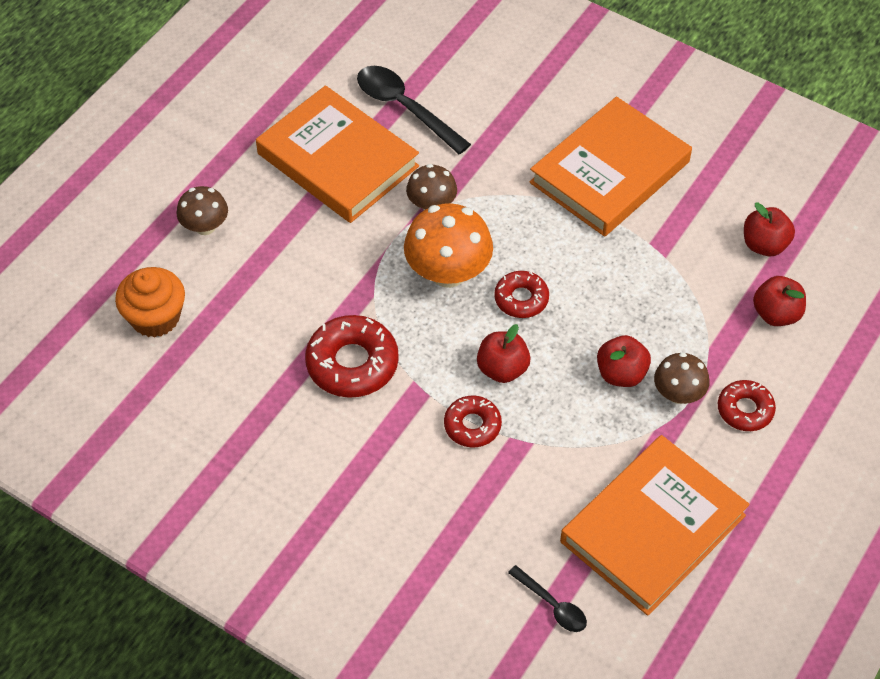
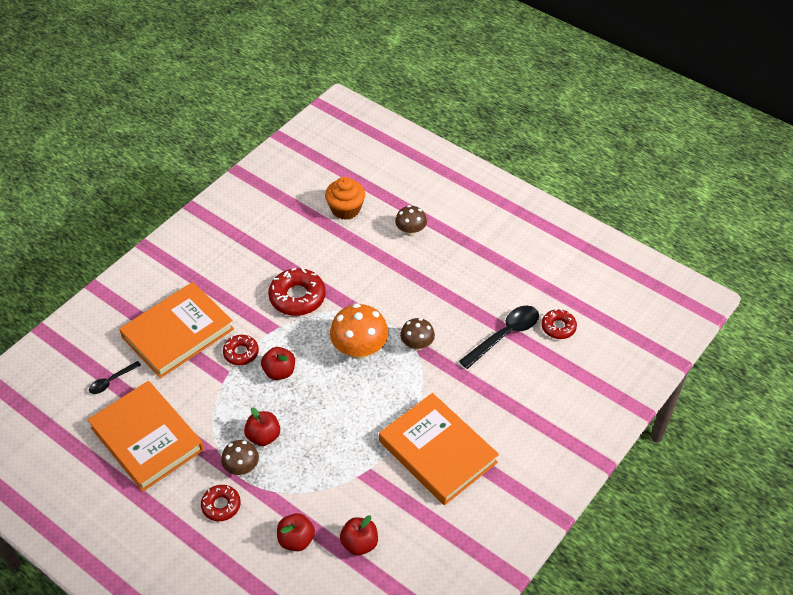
camera: 95 degrees right, 5 degrees down
orange book [256,85,419,223] -> orange book moved to [119,282,234,378]
red donut [494,271,549,318] -> red donut moved to [541,309,577,339]

